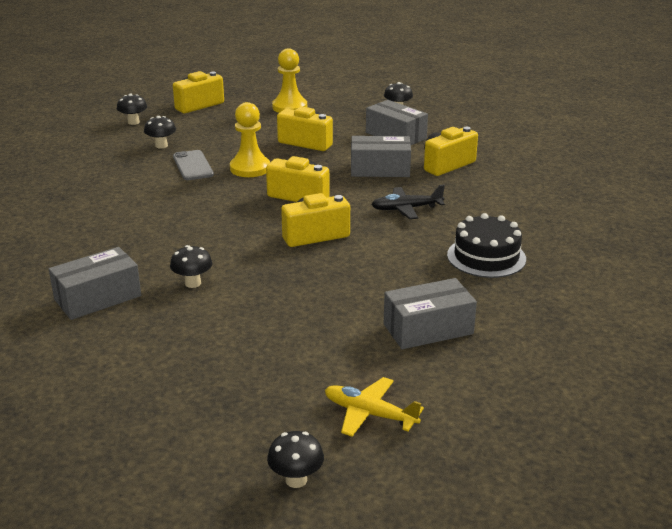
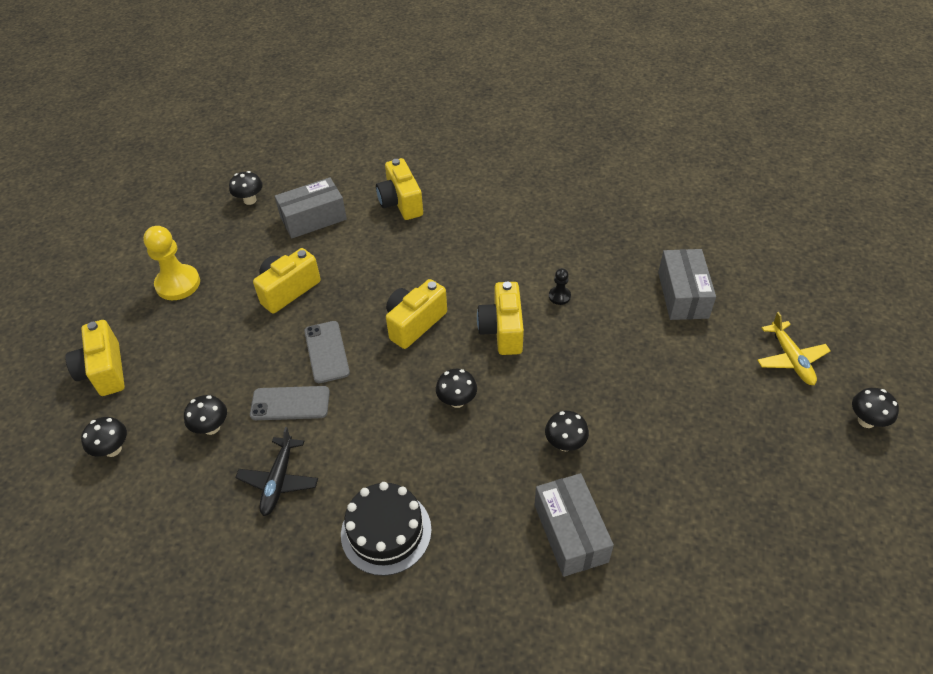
camera: 70 degrees left, 20 degrees up
yellow pawn [230,102,270,177] -> grey phone [304,321,350,383]
yellow plane [325,377,424,437] -> yellow plane turned 60 degrees counterclockwise [757,312,830,385]
grey box [351,136,411,177] -> none
black plane [371,185,445,219] -> black plane moved to [235,427,318,516]
black cake [447,213,526,278] -> black cake moved to [341,482,432,576]
none -> black mushroom [436,369,477,408]
none -> black pawn [549,268,571,305]

